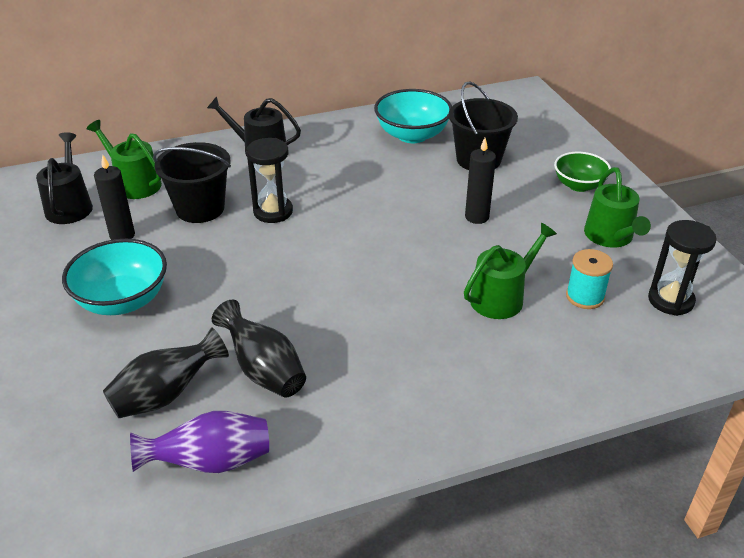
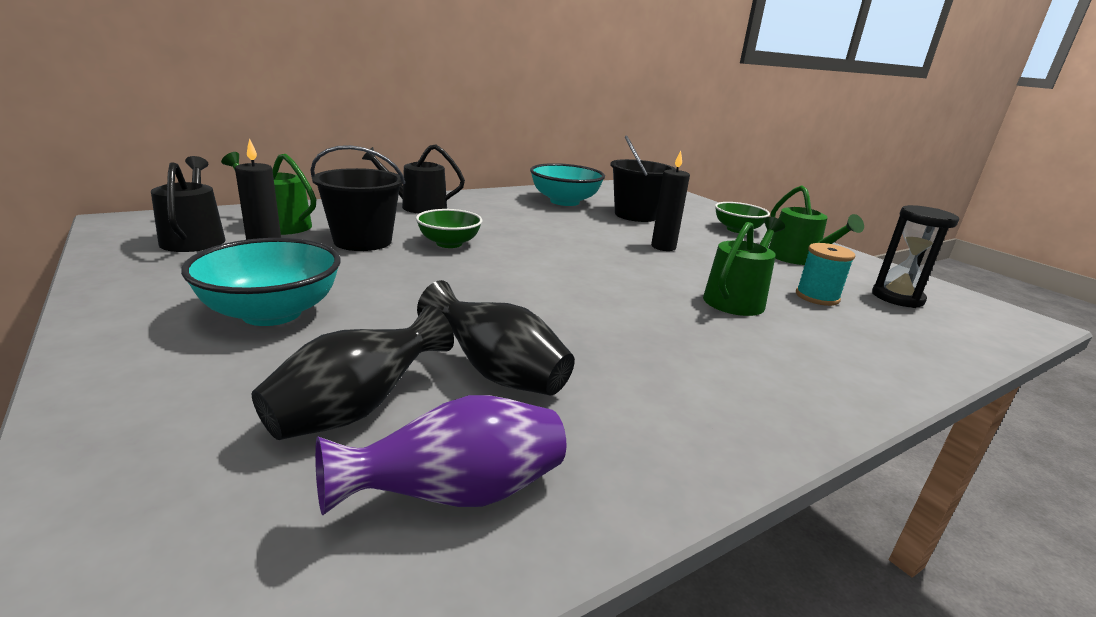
camera: 15 degrees left, 15 degrees down
black hourglass [246,138,293,223] -> green bowl [416,209,482,248]

